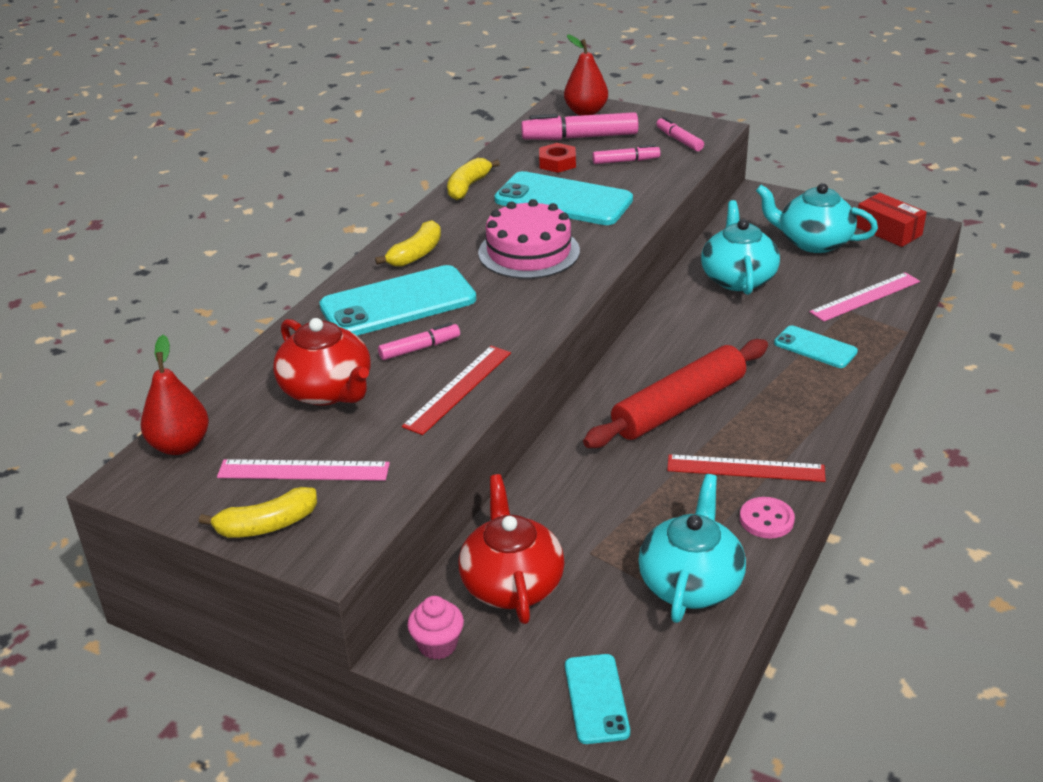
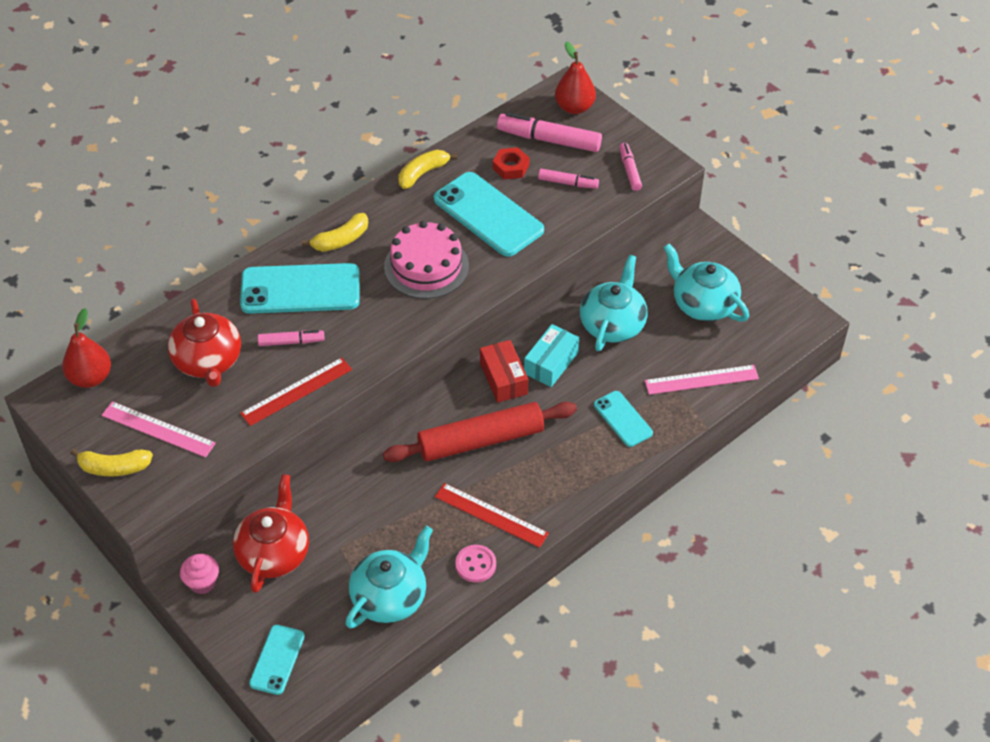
camera: 20 degrees right, 15 degrees up
red box [856,193,927,247] -> red box moved to [480,340,528,403]
none -> turquoise box [524,324,579,387]

